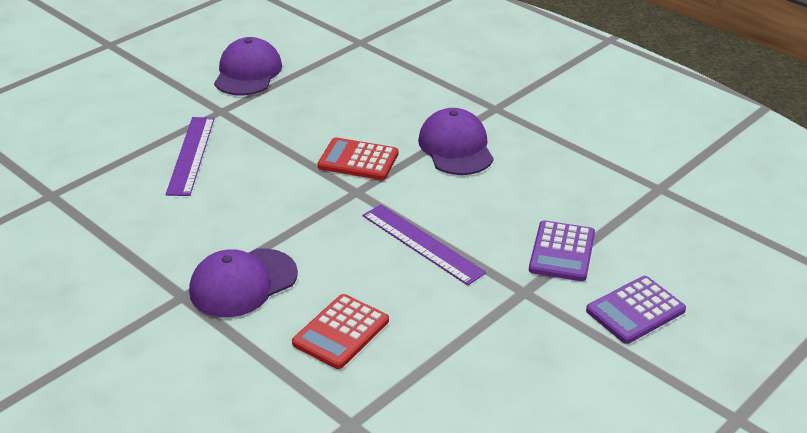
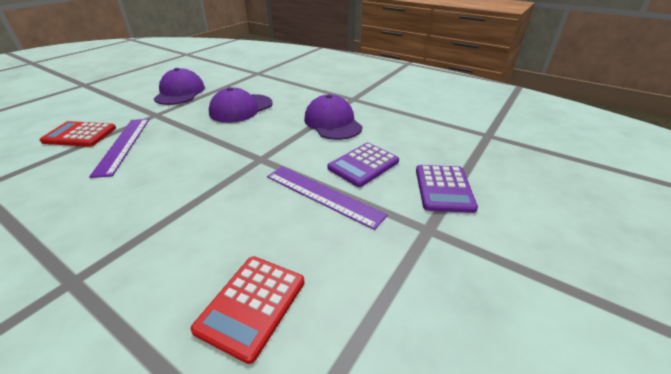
camera: 10 degrees left, 0 degrees up
purple cap [189,248,298,317] -> purple cap moved to [209,87,272,123]
red calculator [317,137,398,180] -> red calculator moved to [40,121,116,147]
purple calculator [586,276,686,344] -> purple calculator moved to [327,143,399,187]

